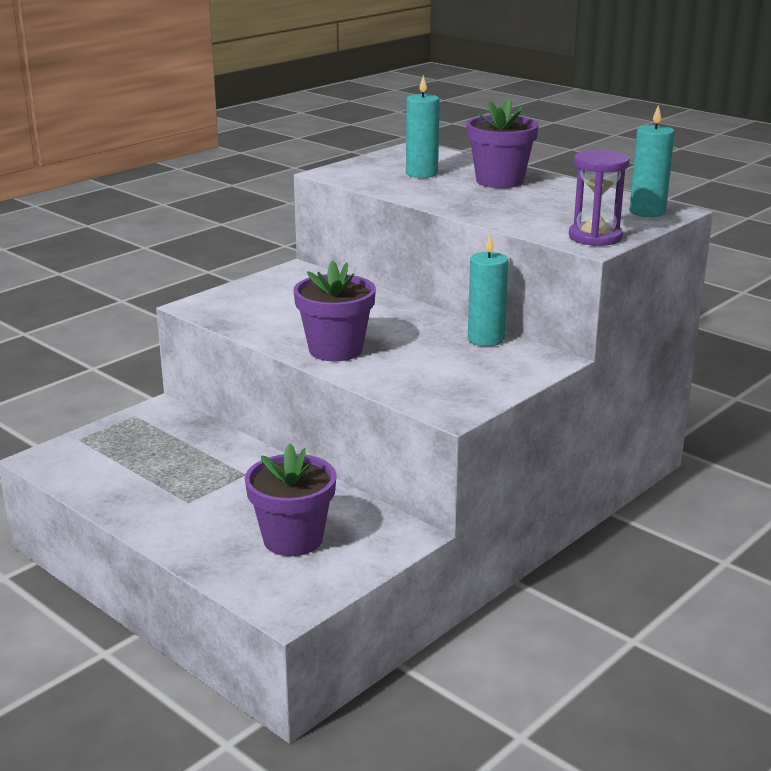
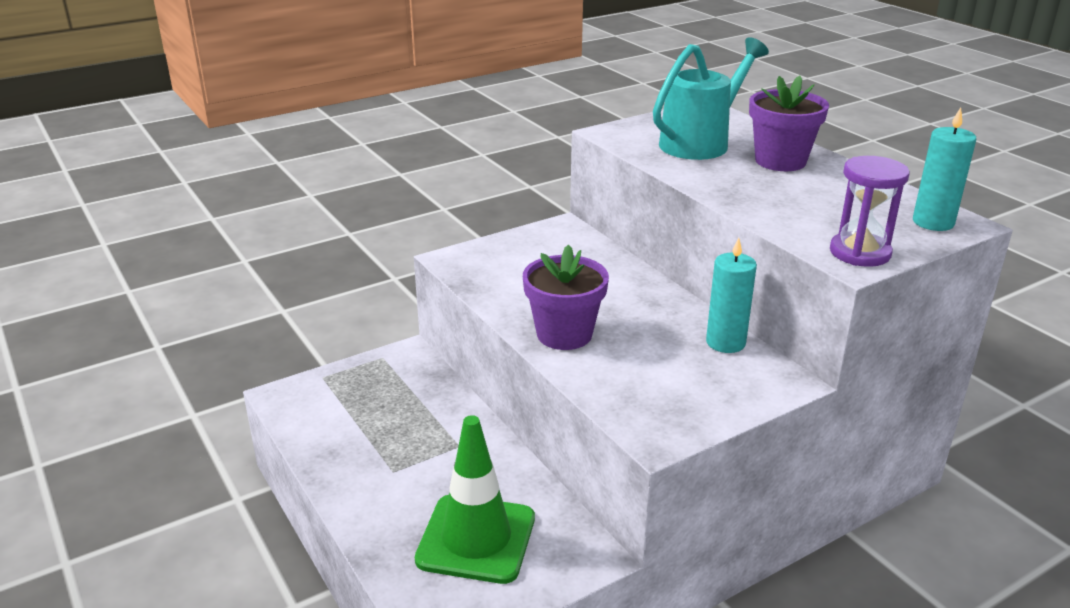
camera: 15 degrees right, 5 degrees up
purple flower pot [245,444,337,556] -> green traffic cone [415,415,535,584]
turquoise candle [406,75,440,178] -> turquoise watering can [653,37,769,160]

